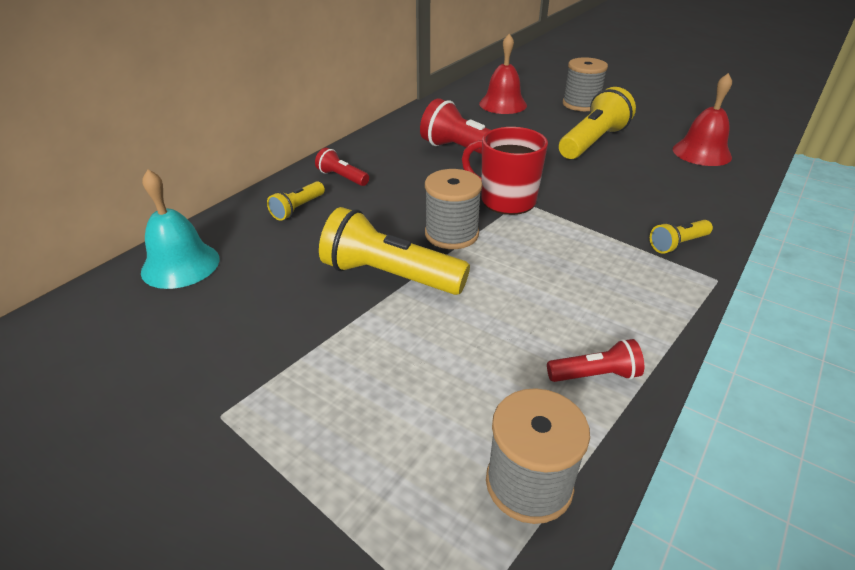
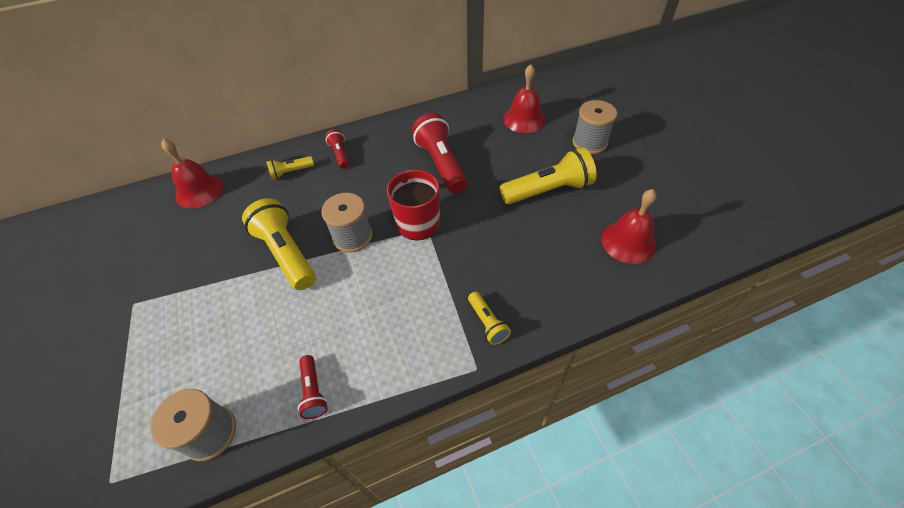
camera: 35 degrees right, 15 degrees up
turquoise bell [141,169,219,289] -> red bell [161,139,224,209]
red flashlight [547,339,644,382] -> red flashlight turned 45 degrees clockwise [298,355,328,419]
yellow flashlight [650,220,713,254] -> yellow flashlight turned 120 degrees counterclockwise [468,292,511,345]

